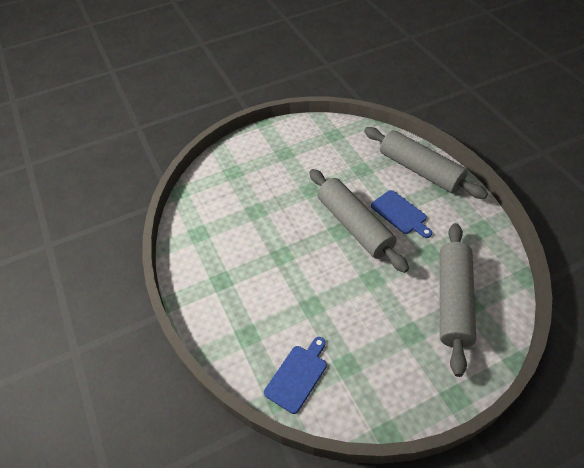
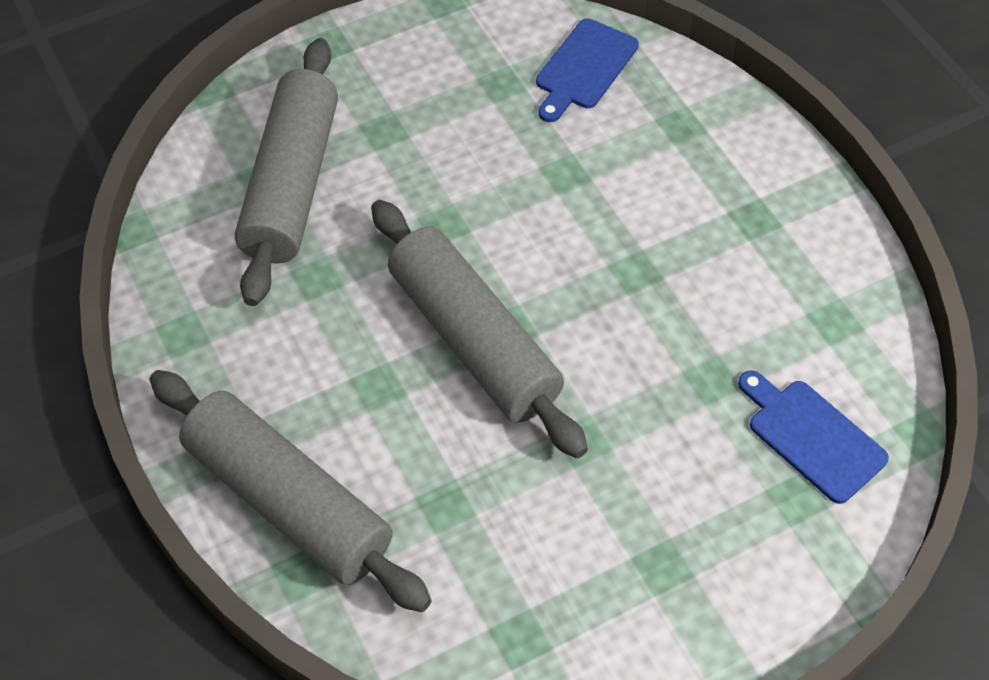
camera: 175 degrees right, 5 degrees up
blue cutting board [371,190,432,238] -> blue cutting board moved to [738,370,889,504]

